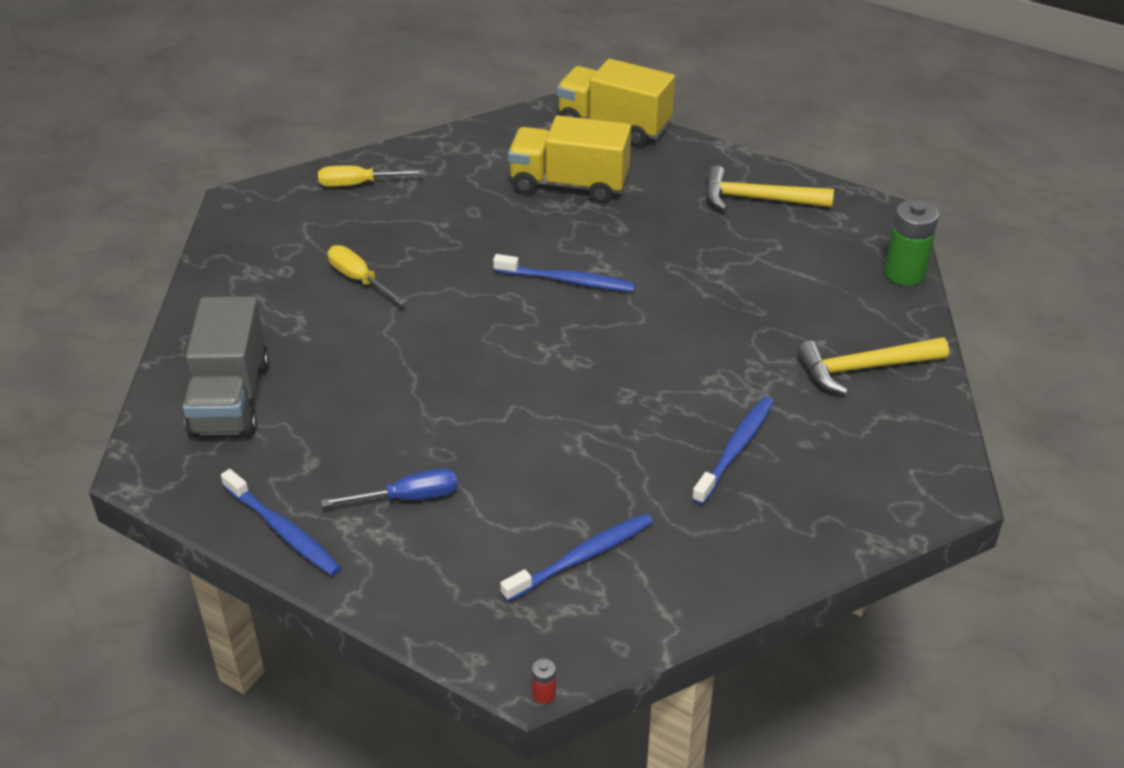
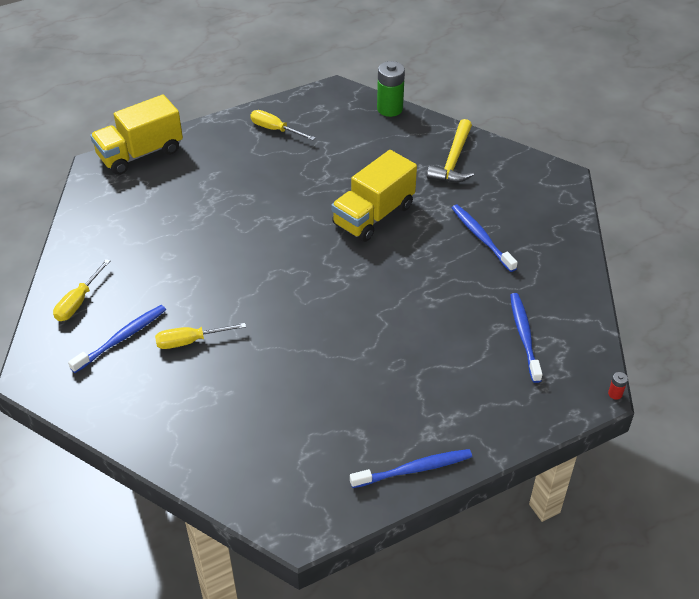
camera: 60 degrees left, 5 degrees up
grey truck [183,296,269,437] -> none
blue screwdriver [321,468,458,507] -> none
blue toothbrush [493,254,636,292] -> blue toothbrush moved to [68,305,166,373]
yellow truck [508,115,631,203] -> yellow truck moved to [331,150,417,242]
yellow hammer [706,165,834,210] -> yellow screwdriver [250,110,315,140]

